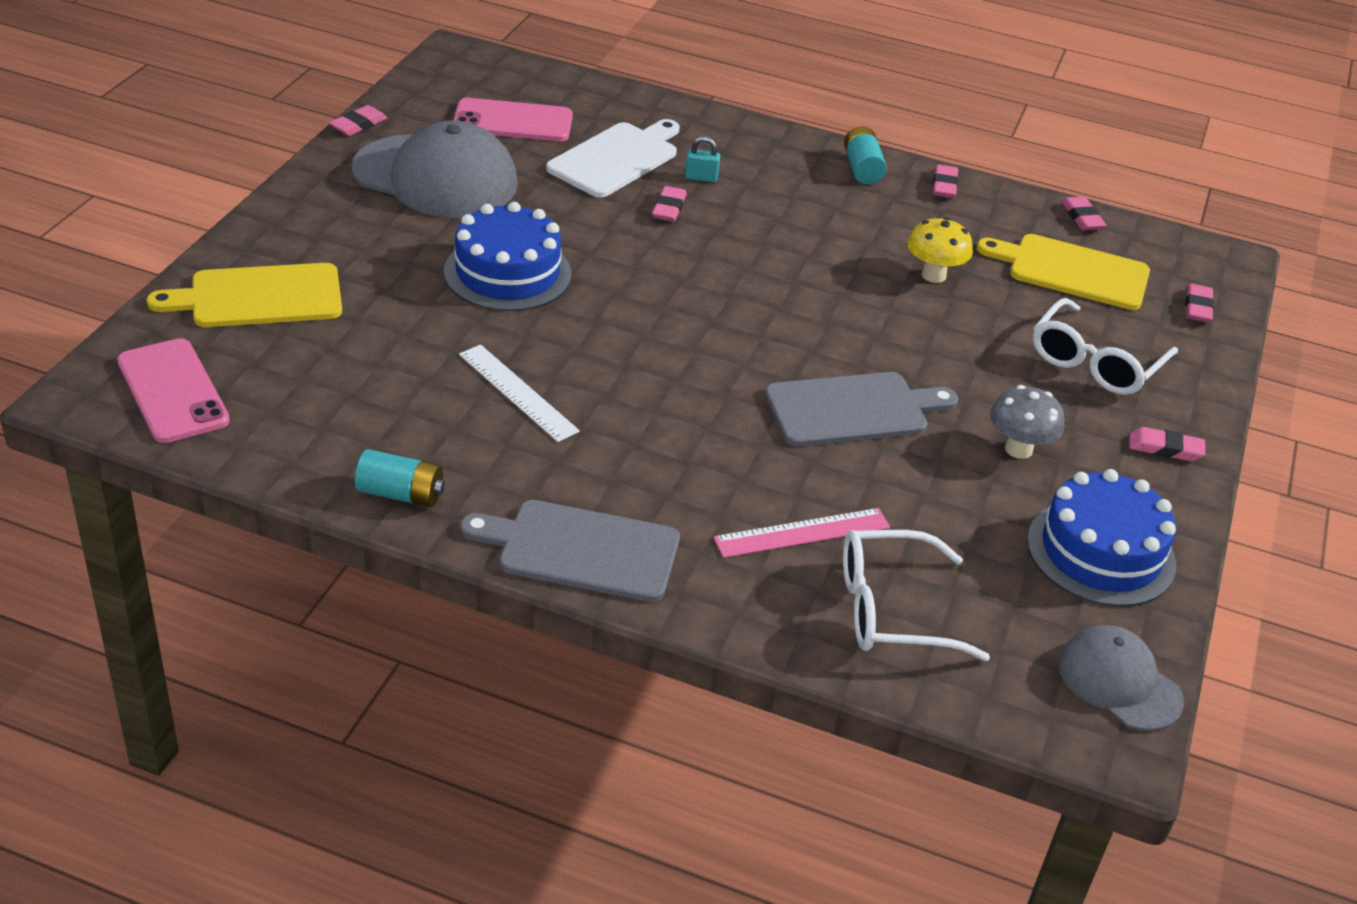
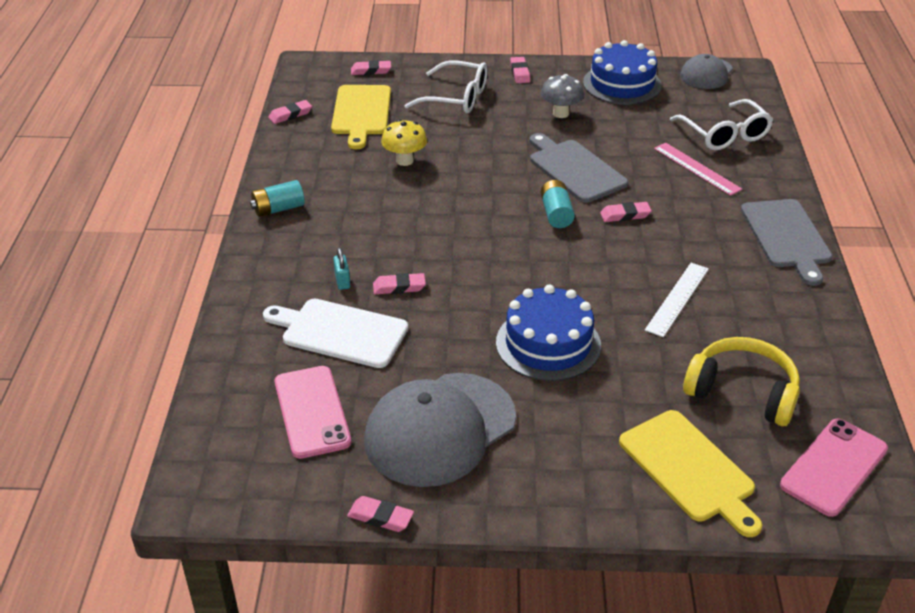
camera: 105 degrees left, 0 degrees up
grey cap [352,120,518,218] -> grey cap turned 135 degrees counterclockwise [364,373,516,487]
turquoise battery [355,449,445,507] -> turquoise battery moved to [541,180,575,228]
pink eraser [933,164,958,198] -> pink eraser moved to [600,202,652,222]
none -> yellow headphones [683,337,800,426]

